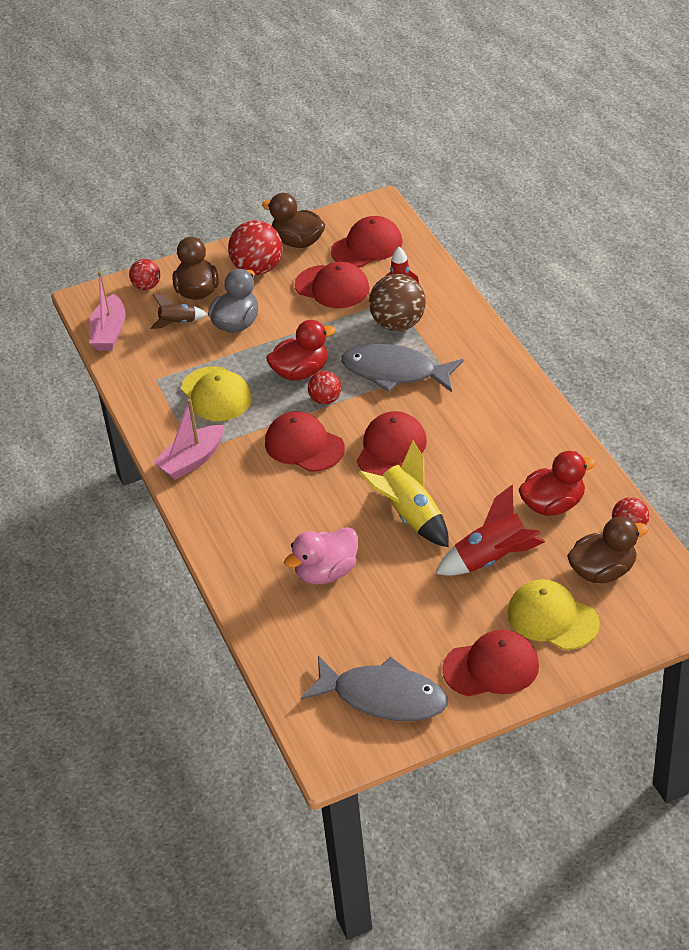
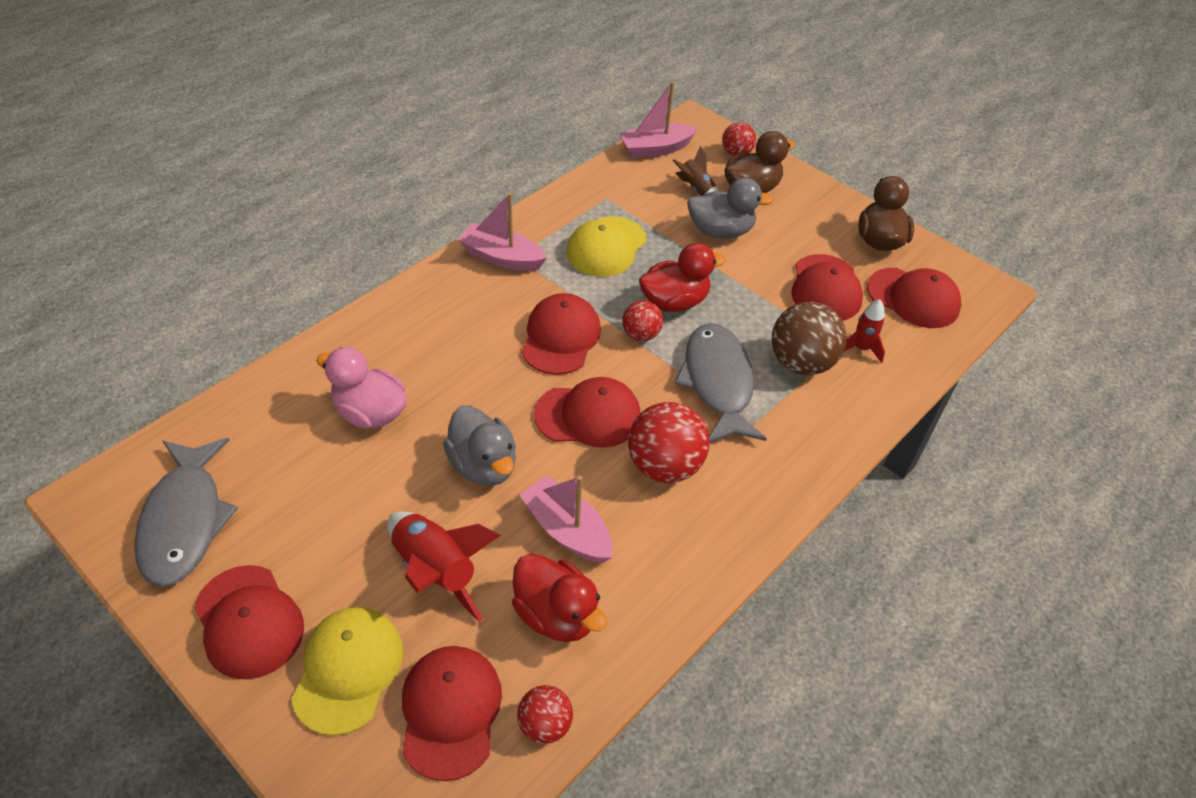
camera: 60 degrees right, 5 degrees up
red ball [228,220,283,275] -> red ball moved to [628,402,709,483]
red duck [266,320,336,381] -> red duck turned 60 degrees counterclockwise [639,243,726,312]
yellow rocket [359,441,449,547] -> grey duck [443,405,516,486]
brown duck [567,516,649,583] -> red cap [402,646,502,781]
none -> pink boat [519,475,613,563]

